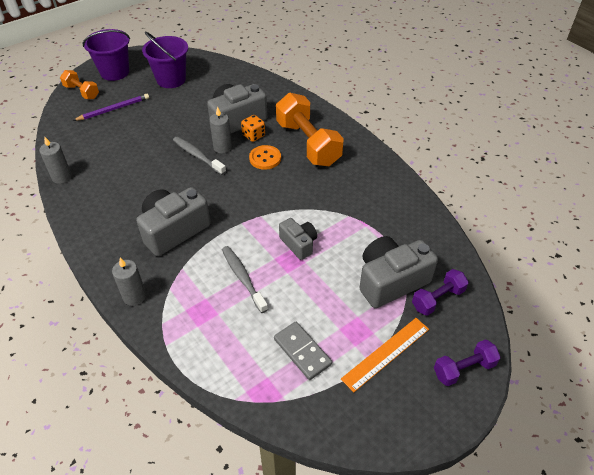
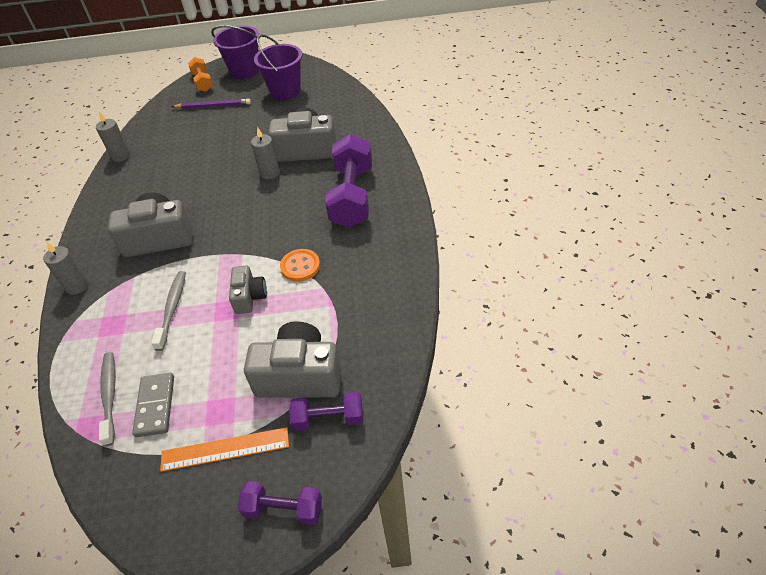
camera: 35 degrees right, 0 degrees up
grey toothbrush [173,137,226,175] -> grey toothbrush moved to [99,352,116,446]
orange dice [241,115,265,142] -> none
orange button [249,145,281,170] -> orange button moved to [280,249,320,282]
orange dumbbell [276,93,344,166] -> purple dumbbell [325,134,372,228]

